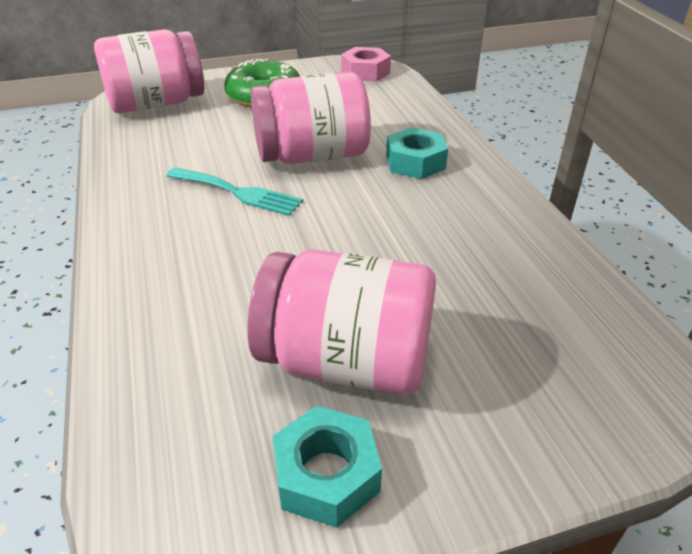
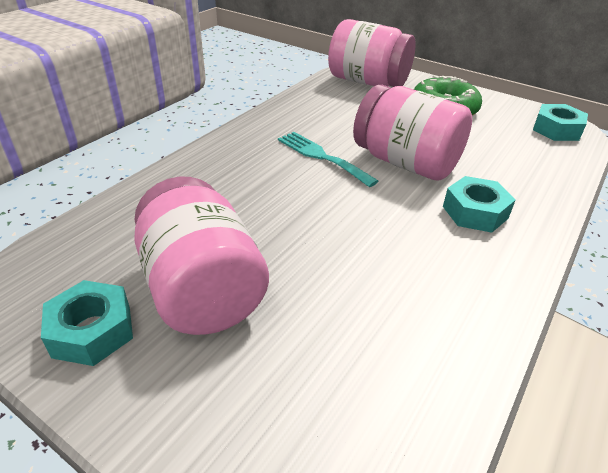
camera: 50 degrees right, 0 degrees up
turquoise fork [166,168,303,216] -> turquoise fork turned 150 degrees clockwise [278,132,378,187]
pink nut [341,47,391,82] -> turquoise nut [533,104,588,141]

